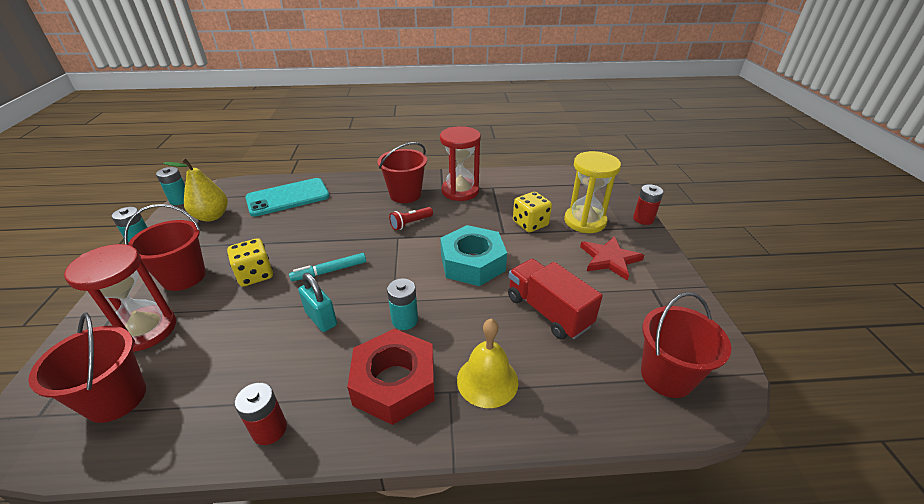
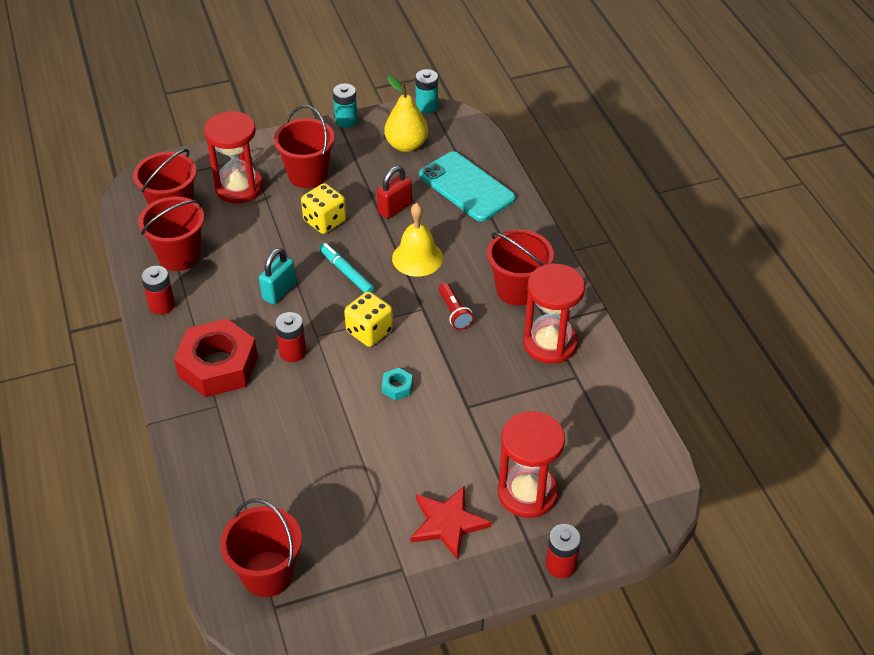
camera: 75 degrees right, 10 degrees up
turquoise battery [387,278,418,330] -> red battery [275,312,306,362]
red flashlight [389,207,433,230] -> red flashlight turned 150 degrees counterclockwise [439,283,474,330]
turquoise nut [440,225,507,286] -> turquoise nut [382,368,413,401], size x0.40
yellow bell [457,319,518,408] -> yellow bell moved to [392,203,443,277]
red truck [508,259,603,339] -> none
yellow dice [513,192,552,232] -> yellow dice moved to [344,291,393,347]
yellow hourglass [564,151,621,233] -> red hourglass [498,411,565,518]
none -> red bucket [139,196,204,271]
none -> red padlock [377,166,412,219]

